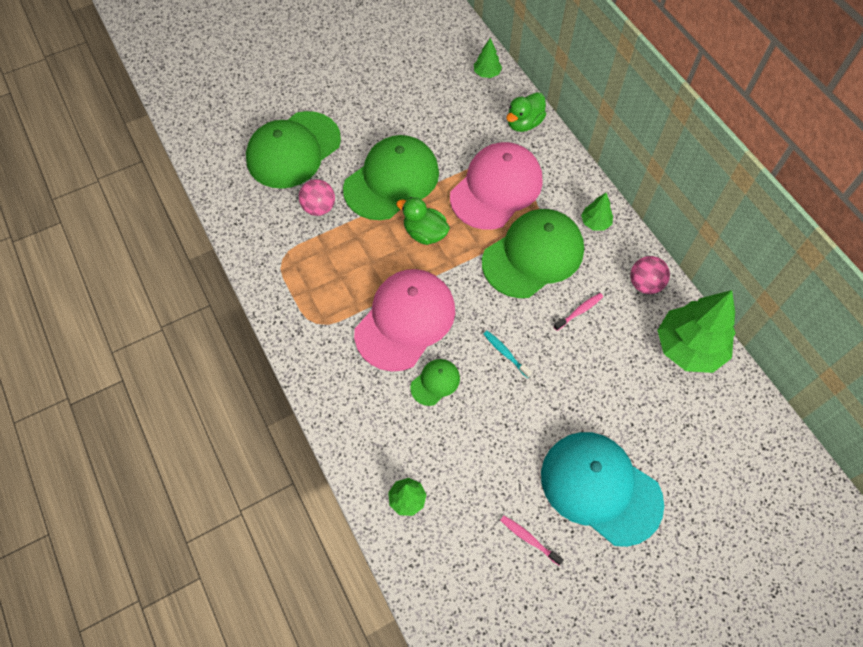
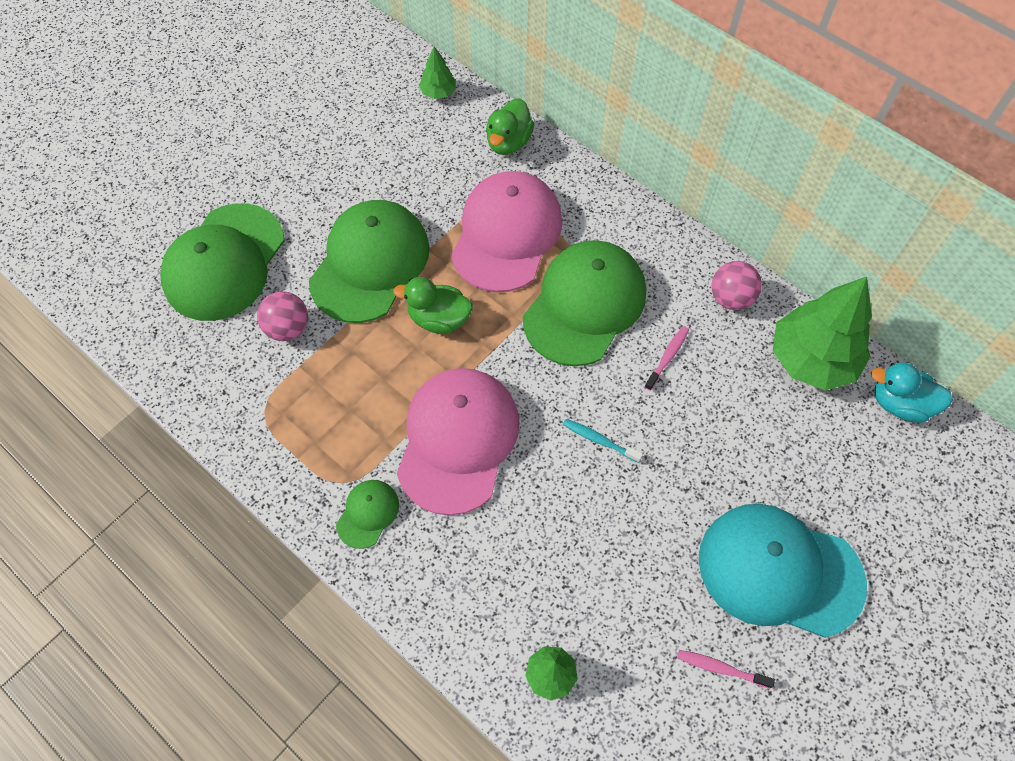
camera: 20 degrees left, 0 degrees up
green cap [410,359,460,406] -> green cap moved to [336,480,399,549]
green tree [581,193,613,231] -> none
none -> turquoise duck [871,362,953,423]

